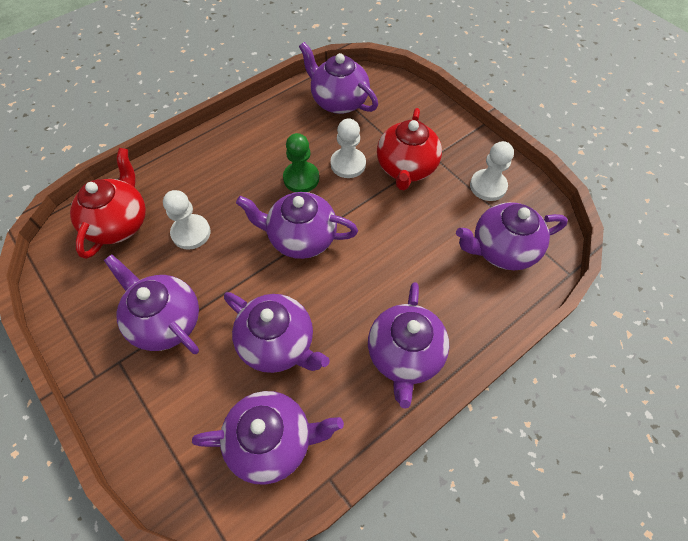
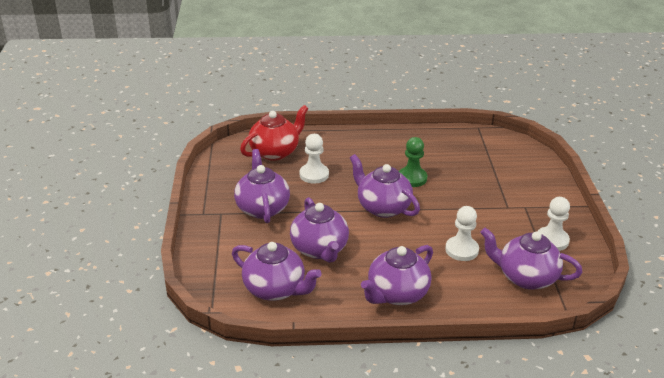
camera: 35 degrees right, 25 degrees down
purple teapot [299,42,378,114] -> none
white pawn [331,118,366,178] -> white pawn moved to [445,206,479,261]
red teapot [377,108,442,190] -> none

